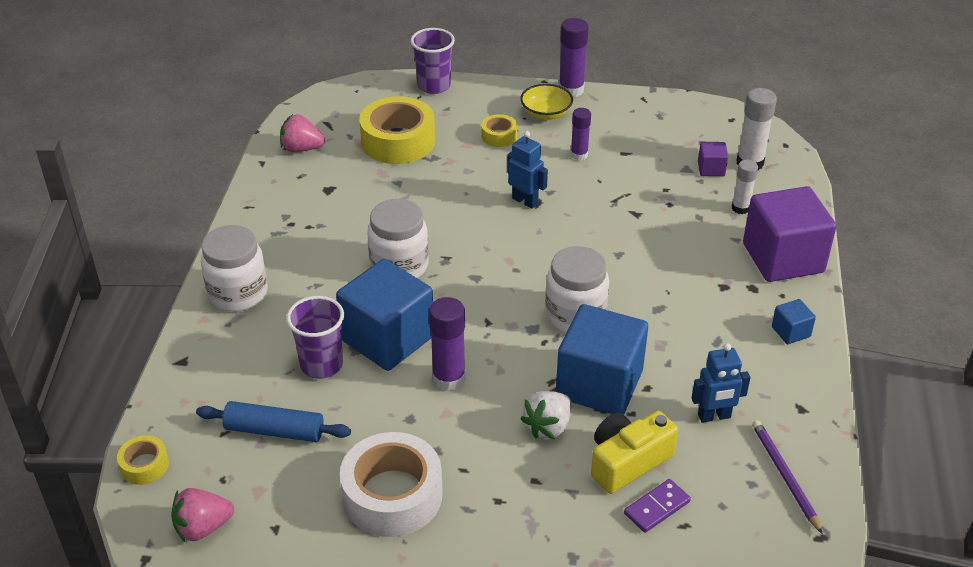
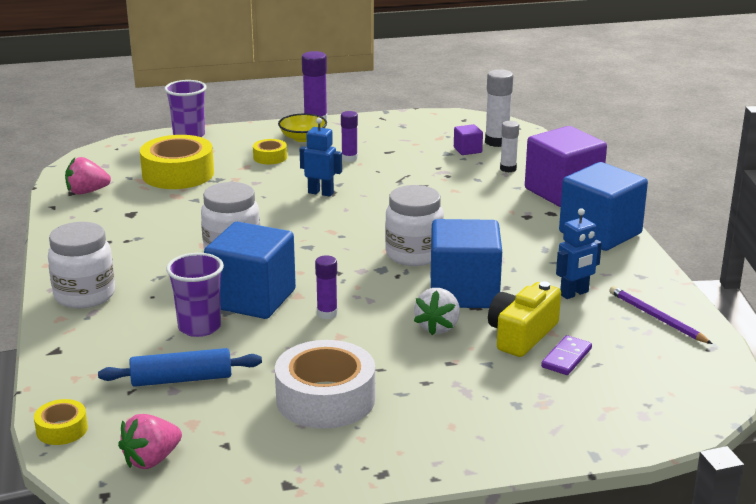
camera: 20 degrees left, 15 degrees down
purple glue stick [429,297,466,391] -> purple glue stick [315,255,338,319], size x0.64
blue cube [772,299,816,344] -> blue cube [559,162,648,251], size x2.33

